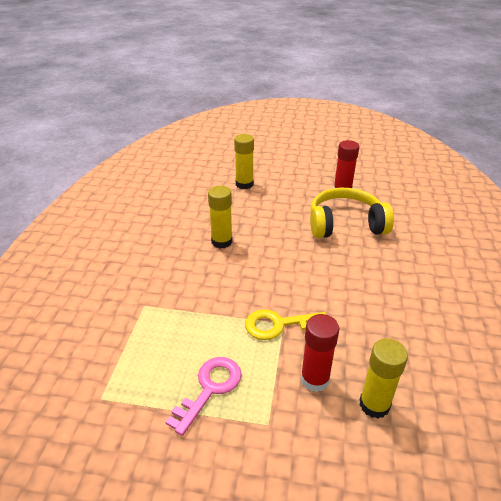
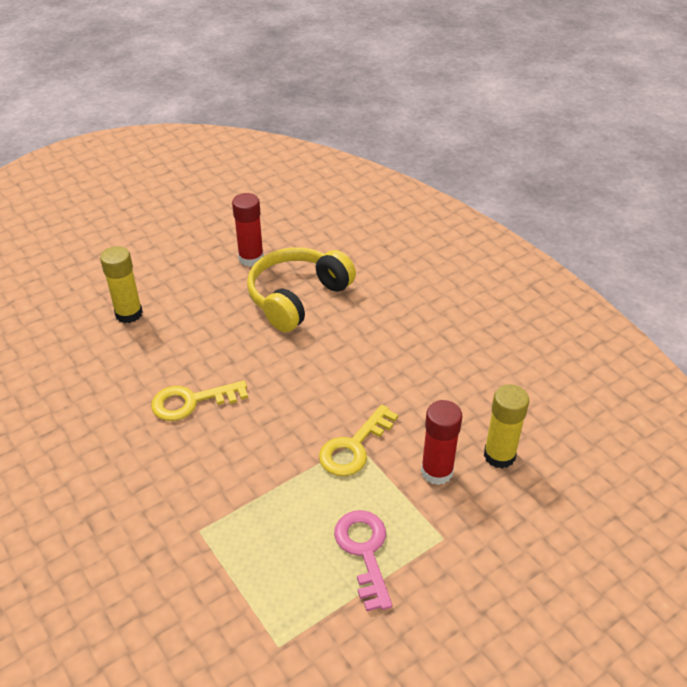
camera: 45 degrees left, 5 degrees up
yellow glue stick [208,186,233,248] -> yellow key [151,380,248,421]

